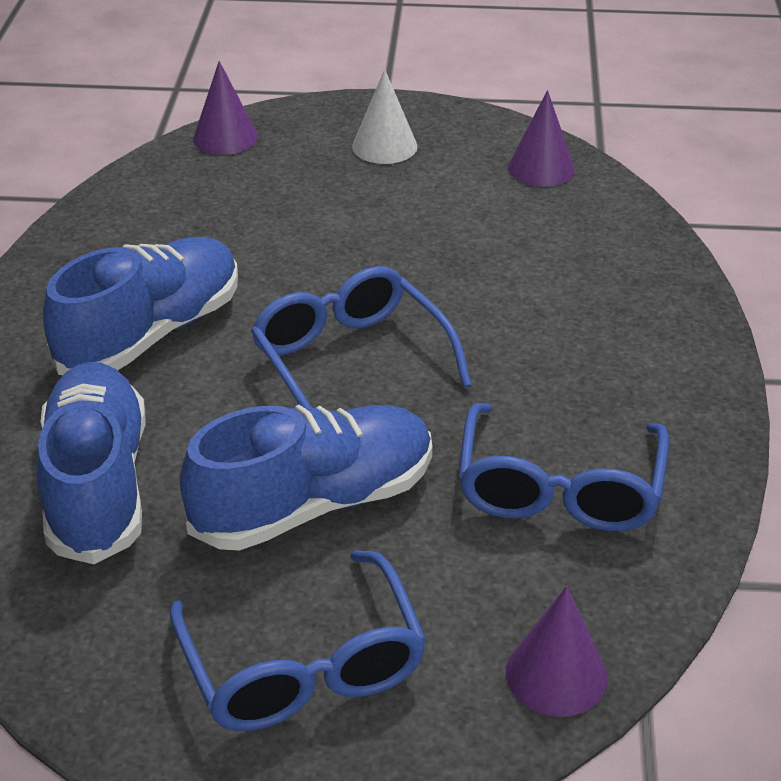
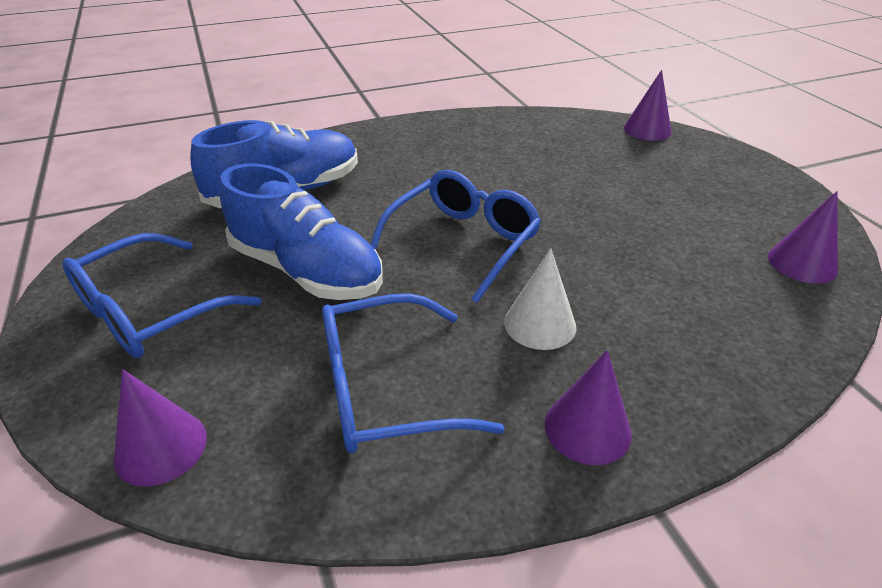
camera: 65 degrees right, 0 degrees up
blue shoe [43,237,238,375] -> none
white cone [352,69,418,164] -> white cone moved to [504,248,576,350]
none -> purple cone [545,350,632,465]

